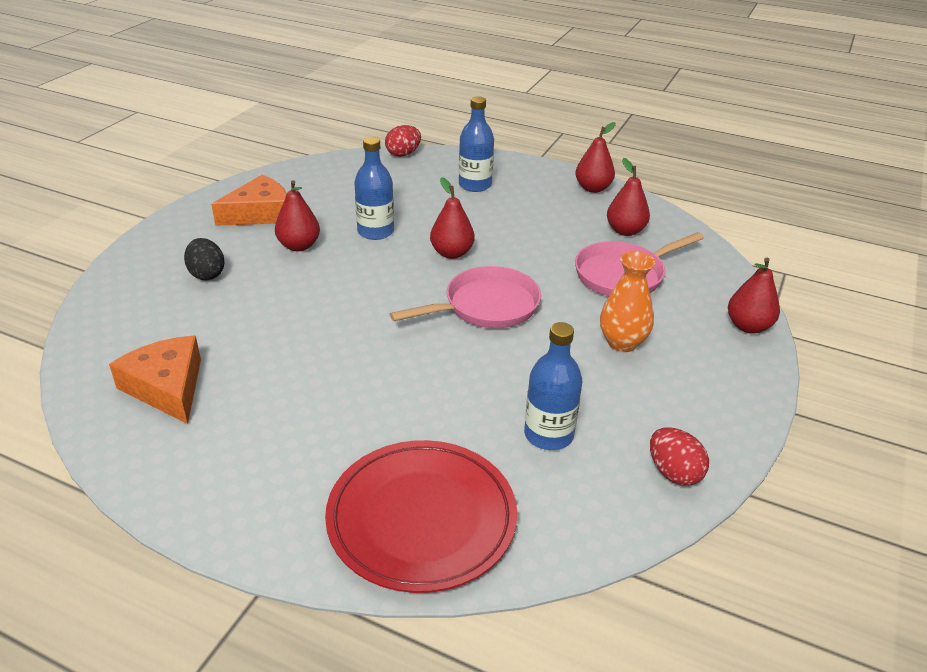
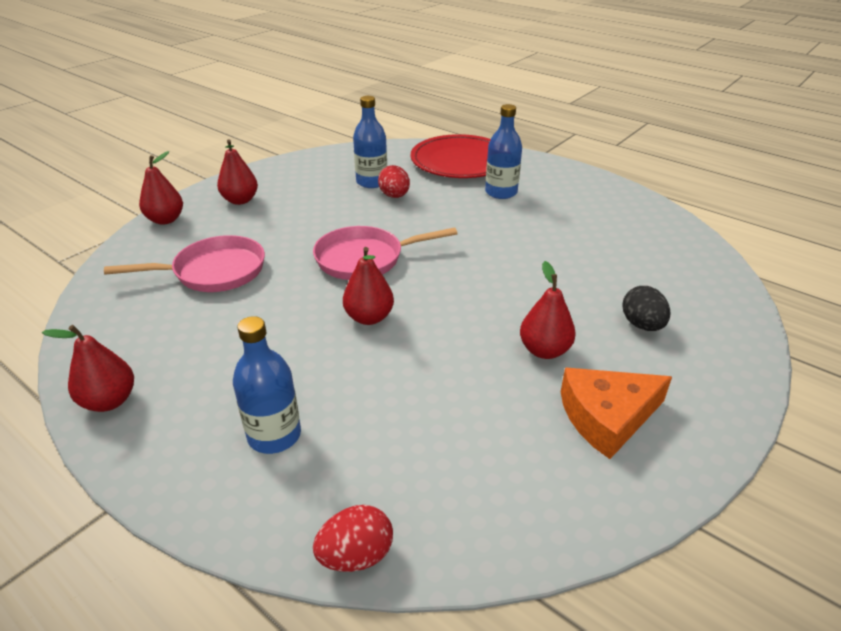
camera: 165 degrees left, 0 degrees up
orange cheese [109,336,201,424] -> none
blue bottle [354,137,394,240] -> blue bottle moved to [485,104,522,199]
orange vase [600,251,655,352] -> none
red pear [607,158,650,236] -> red pear moved to [217,139,258,205]
red egg [650,427,709,486] -> red egg moved to [378,165,410,198]

